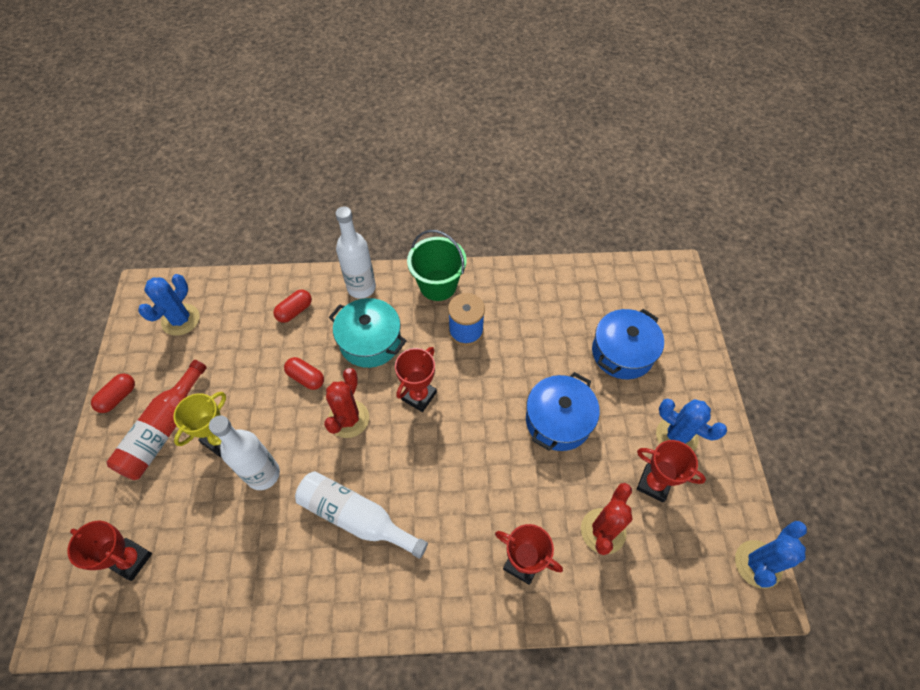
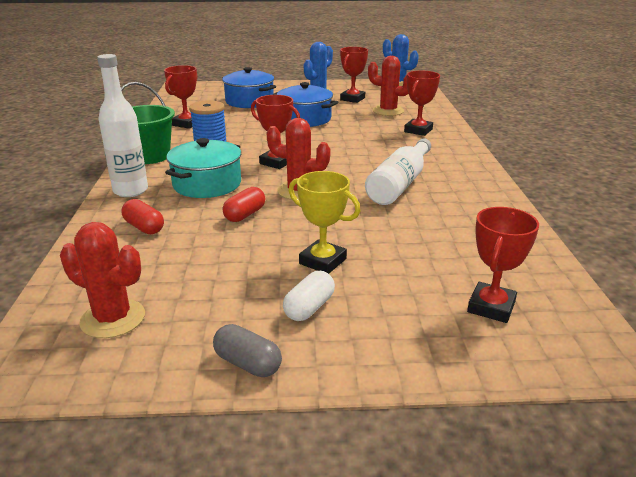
camera: 90 degrees left, 30 degrees down
red capsule [91,374,135,413] -> grey capsule [213,324,282,377]
red bottle [107,360,207,480] -> white capsule [283,271,335,321]
blue cactus [138,274,200,336] -> red cactus [60,222,145,338]
white bottle [209,415,280,490] -> none
none -> red trophy [164,65,197,129]

